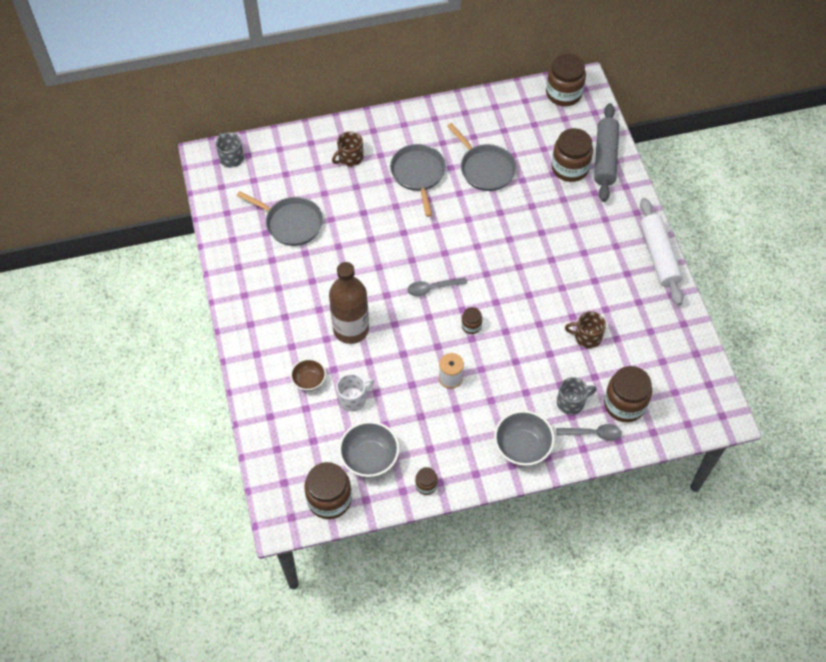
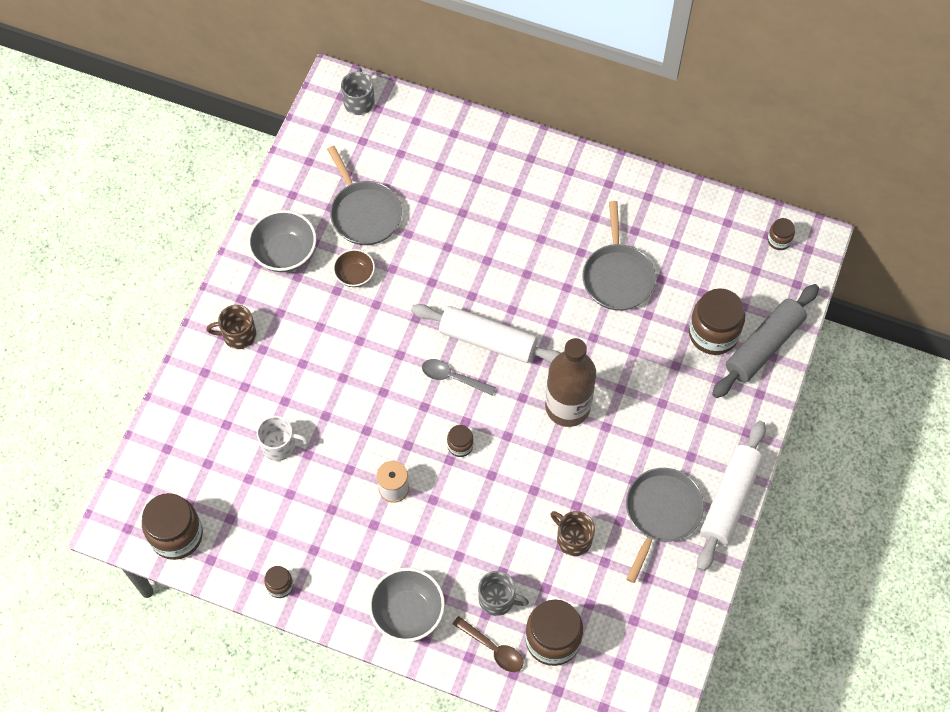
camera: 35 degrees right, 5 degrees up
brown bowl [290,359,326,391] -> brown bowl moved to [333,249,375,287]
brown bottle [329,262,369,344] -> brown bottle moved to [545,338,596,427]
brown mug [332,131,364,167] -> brown mug moved to [206,305,256,349]
grey bowl [339,421,399,477] -> grey bowl moved to [248,210,317,272]
grey pan [390,144,446,217] -> grey pan moved to [626,468,704,583]
brown jar [546,54,586,106] -> brown jar [767,218,795,250], size x0.49
grey spoon [556,424,622,441] -> brown spoon [453,616,523,672]
none -> white rolling pin [411,304,561,364]

